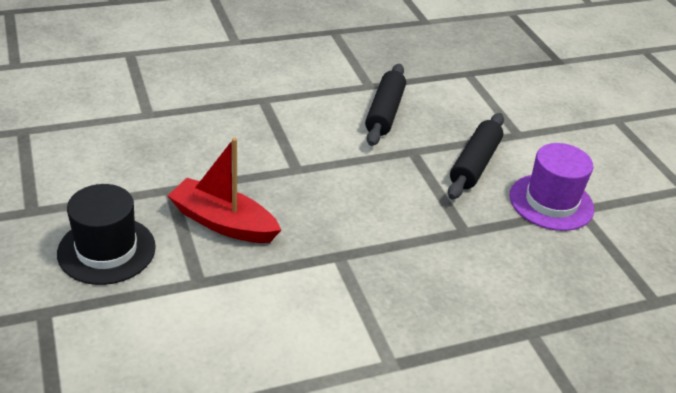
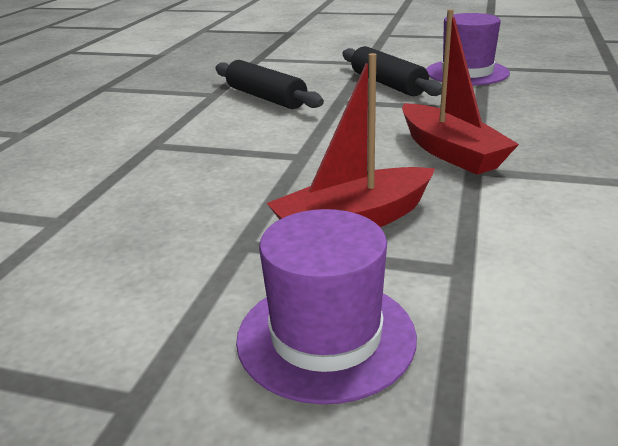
camera: 50 degrees left, 10 degrees down
black hat [57,184,156,285] -> purple hat [236,209,417,404]
none -> red boat [402,9,519,175]

